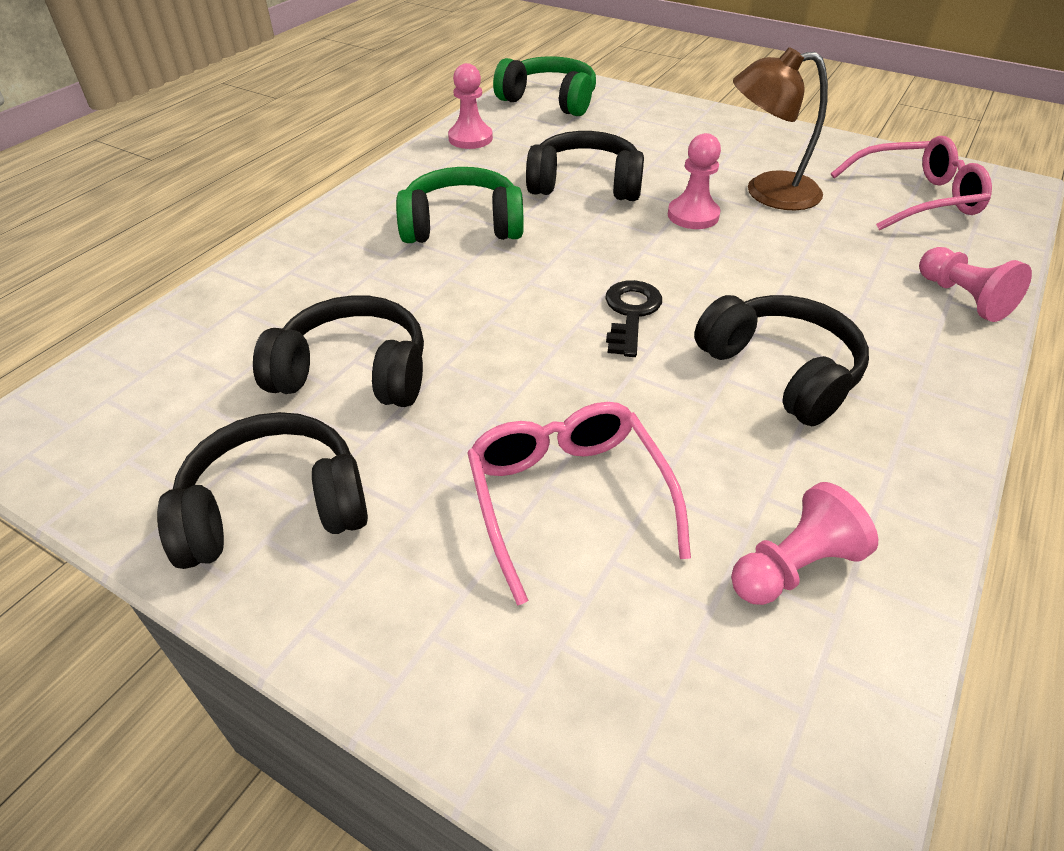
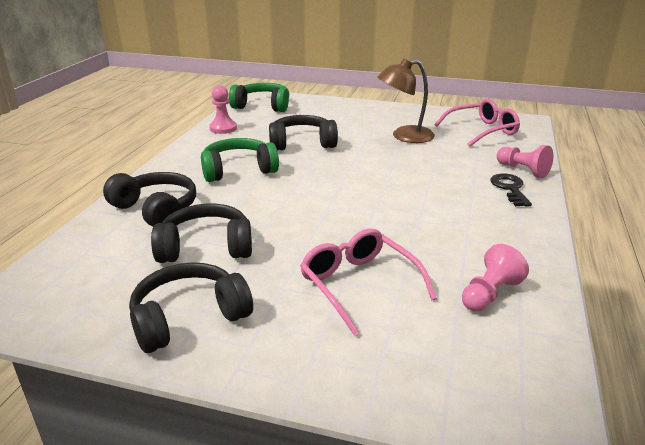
camera: 15 degrees left, 15 degrees down
black key [605,280,662,357] -> black key moved to [490,173,532,207]
pink pawn [668,133,721,229] -> none
black headphones [694,295,869,426] -> black headphones moved to [103,172,196,227]

